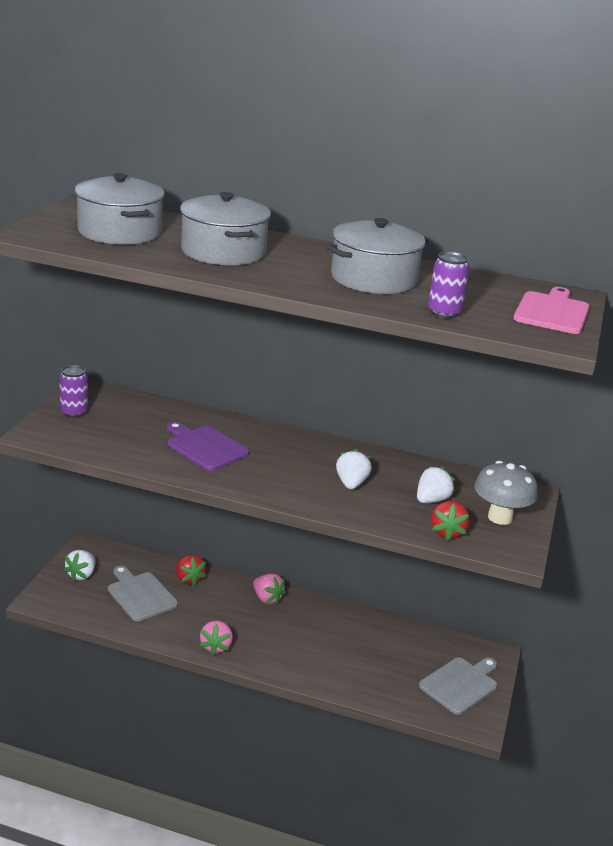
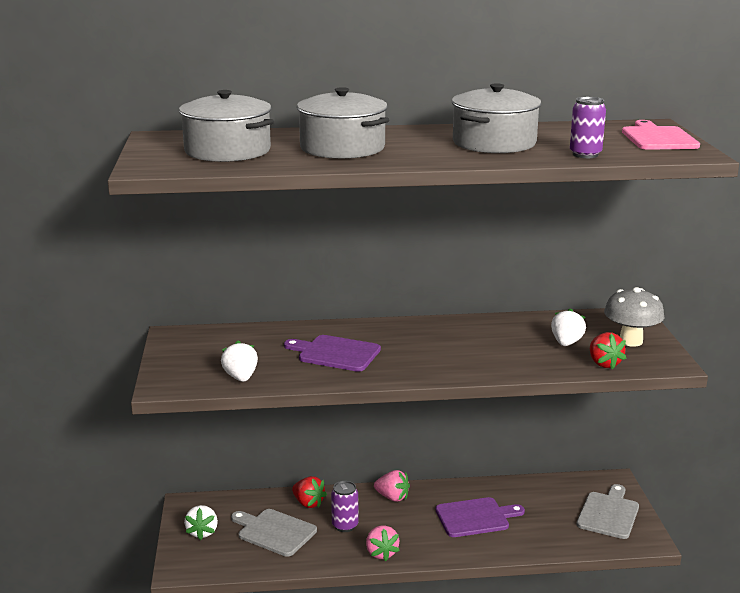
camera: 20 degrees left, 5 degrees down
purple can [59,365,88,418] -> purple can moved to [331,481,358,532]
white strawberry [336,449,372,489] -> white strawberry moved to [221,341,258,382]
none -> purple cutting board [436,497,525,537]

